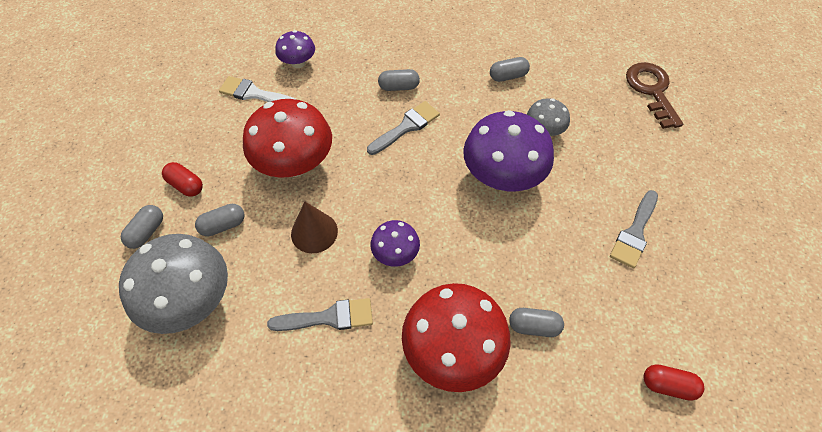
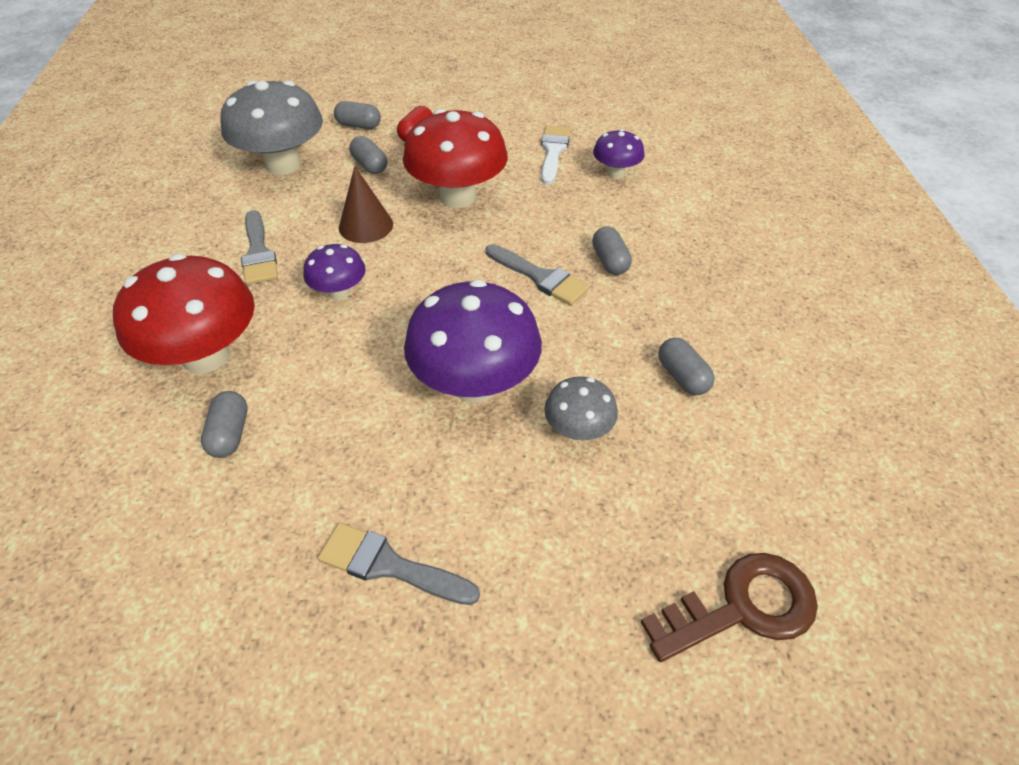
camera: 80 degrees right, 10 degrees down
red capsule [643,364,704,401] -> none

